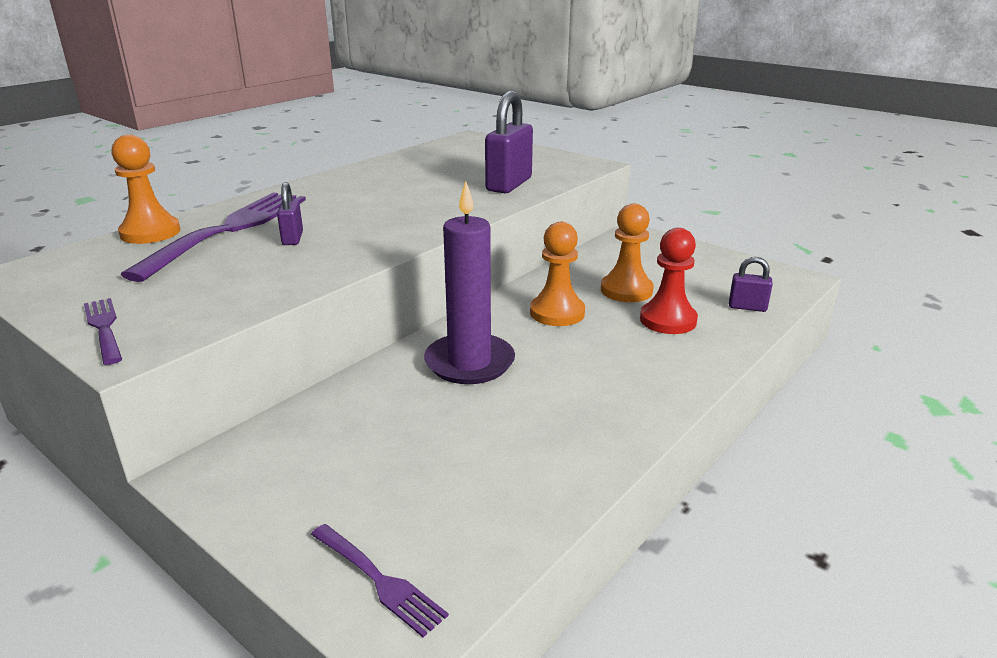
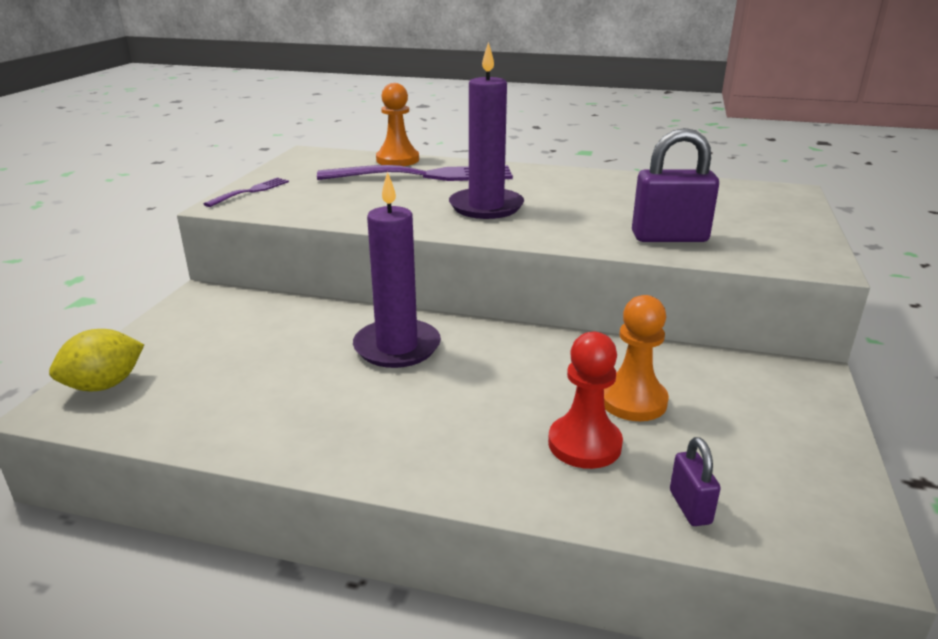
camera: 65 degrees right, 0 degrees up
purple padlock [277,182,303,245] -> none
purple fork [311,524,449,638] -> yellow lemon [49,329,144,391]
orange pawn [530,222,585,326] -> none
none -> purple candle [449,42,524,219]

